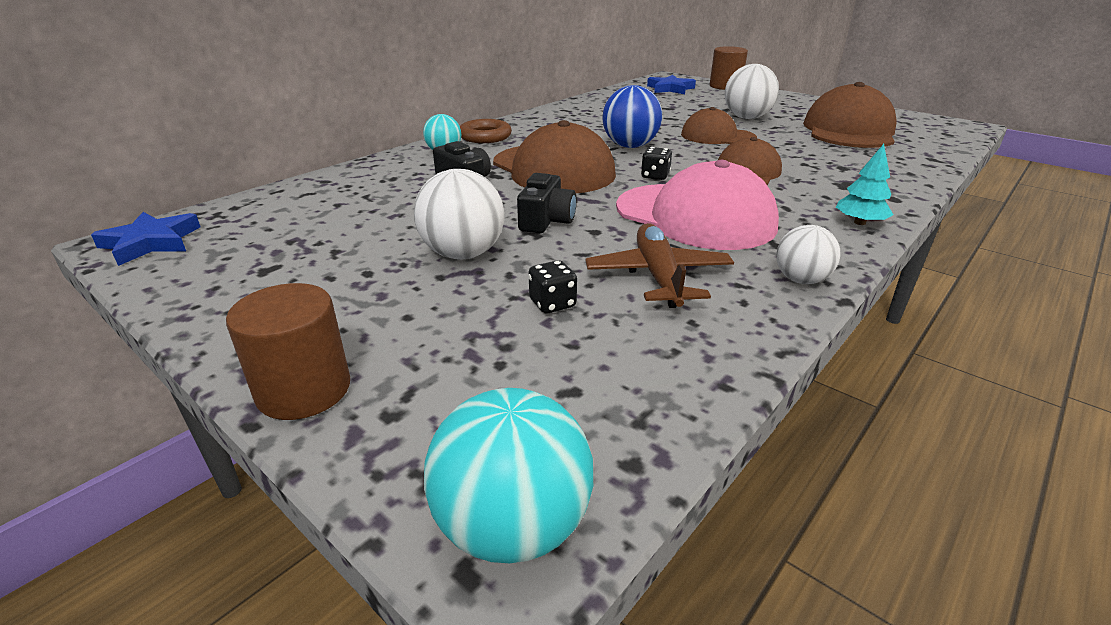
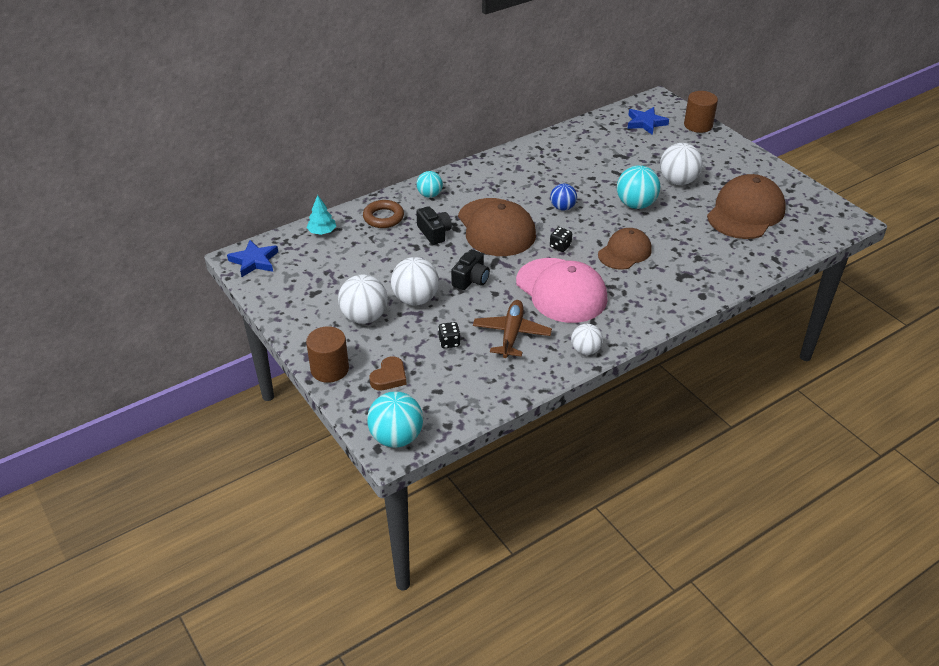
camera: 15 degrees right, 10 degrees up
brown ring [460,119,512,143] -> brown ring moved to [363,200,404,228]
blue ball [602,85,662,148] -> blue ball [550,184,577,210], size x0.62
brown cap [681,107,757,144] -> turquoise ball [617,165,660,209]
turquoise tree [836,144,893,225] -> turquoise tree moved to [306,195,336,235]
none -> white ball [338,274,388,324]
none -> brown heart [370,356,407,391]

